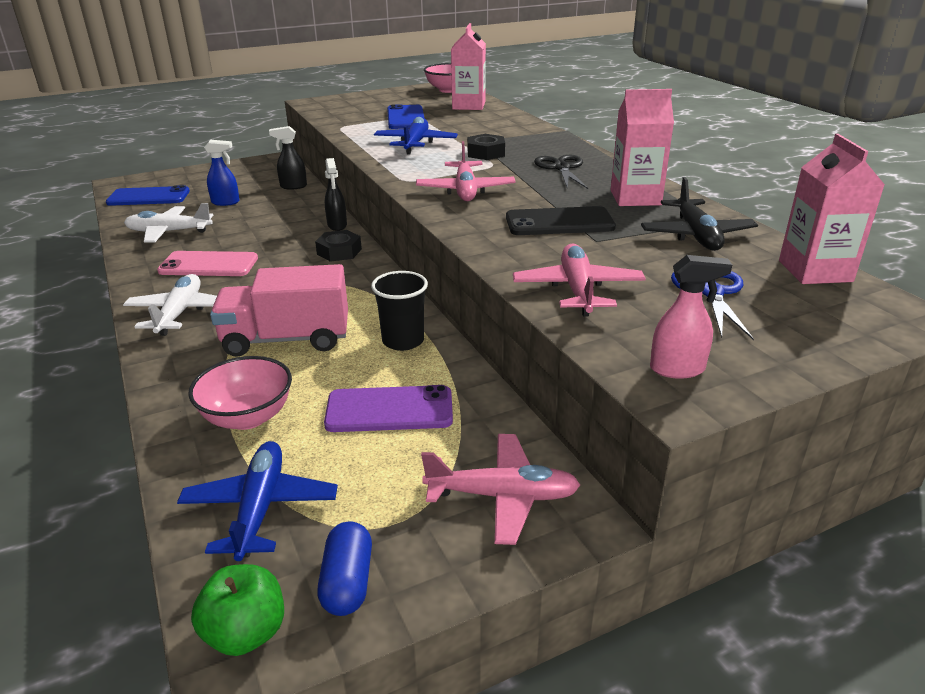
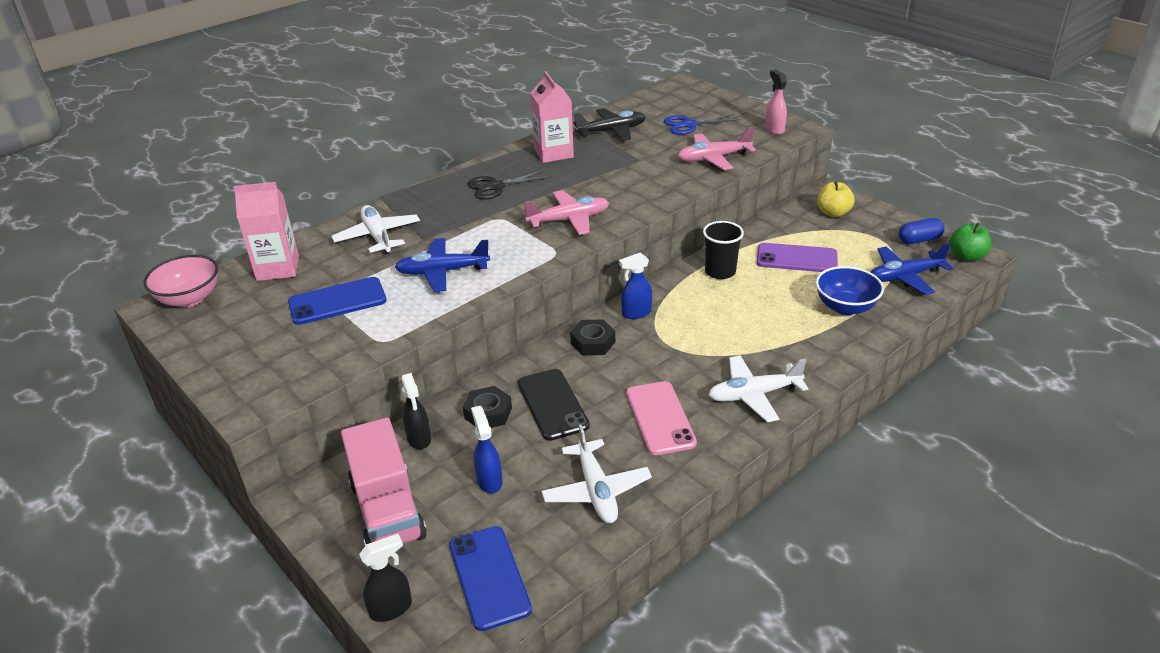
camera: 105 degrees left, 5 degrees up
pink bowl [188,356,292,430] -> blue bowl [816,266,884,315]
pink truck [210,264,348,357] -> pink truck moved to [341,417,427,546]
purple phone [324,385,453,432] -> purple phone turned 60 degrees counterclockwise [757,243,838,272]
black spray bottle [325,158,347,231] -> black spray bottle moved to [359,534,412,622]
pink plane [421,434,580,545] -> yellow apple [817,181,855,217]
black nut [467,134,505,160] -> black nut moved to [463,386,512,428]
black phone [506,206,616,235] -> black phone moved to [518,369,590,441]
pink carton [779,134,885,284] -> none
none -> white plane [331,205,420,254]
none -> blue spray bottle [619,253,652,319]

